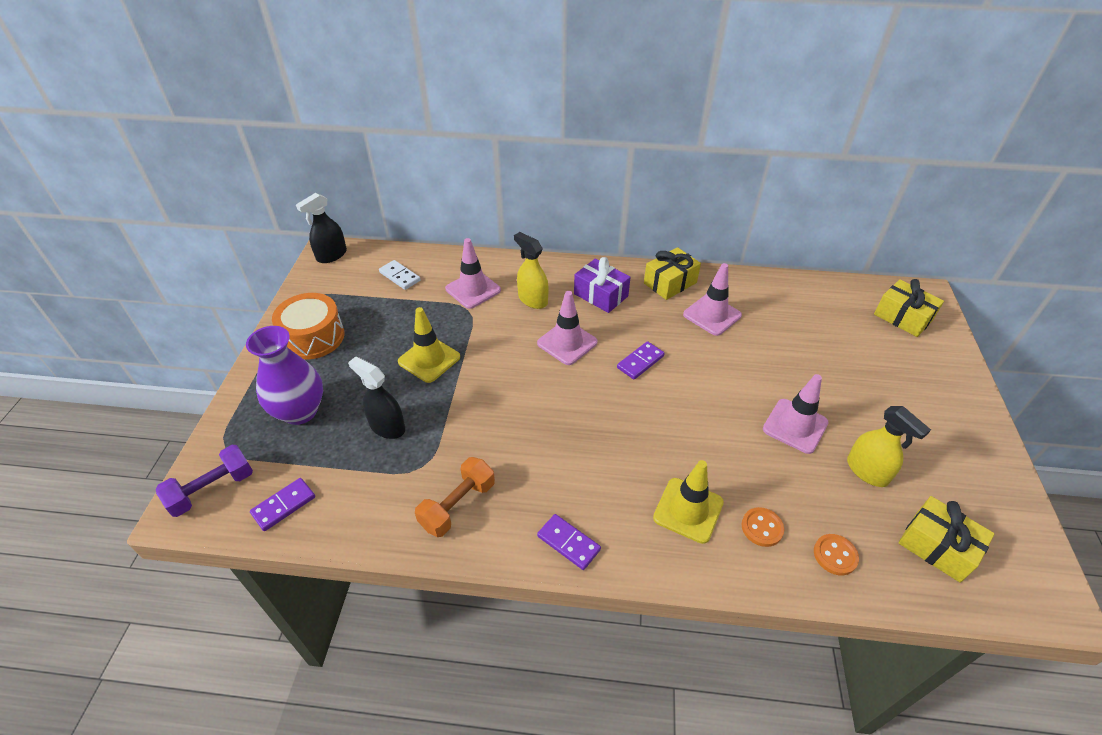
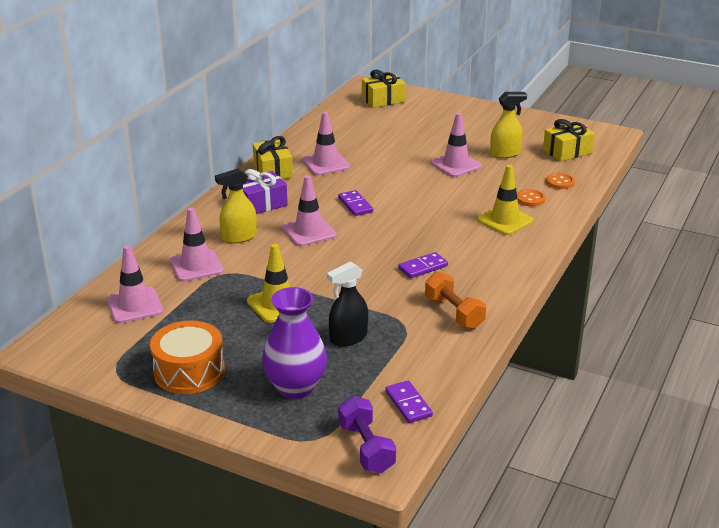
camera: 70 degrees left, 15 degrees down
black spray bottle [296,193,347,263] -> none
white domino [379,260,421,290] -> pink traffic cone [107,245,163,323]
purple domino [537,514,601,570] -> purple domino moved to [398,252,448,278]

